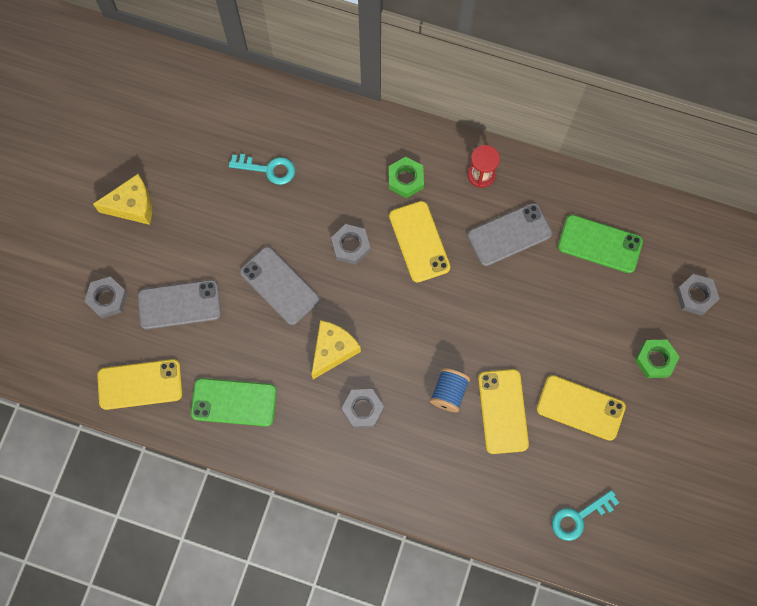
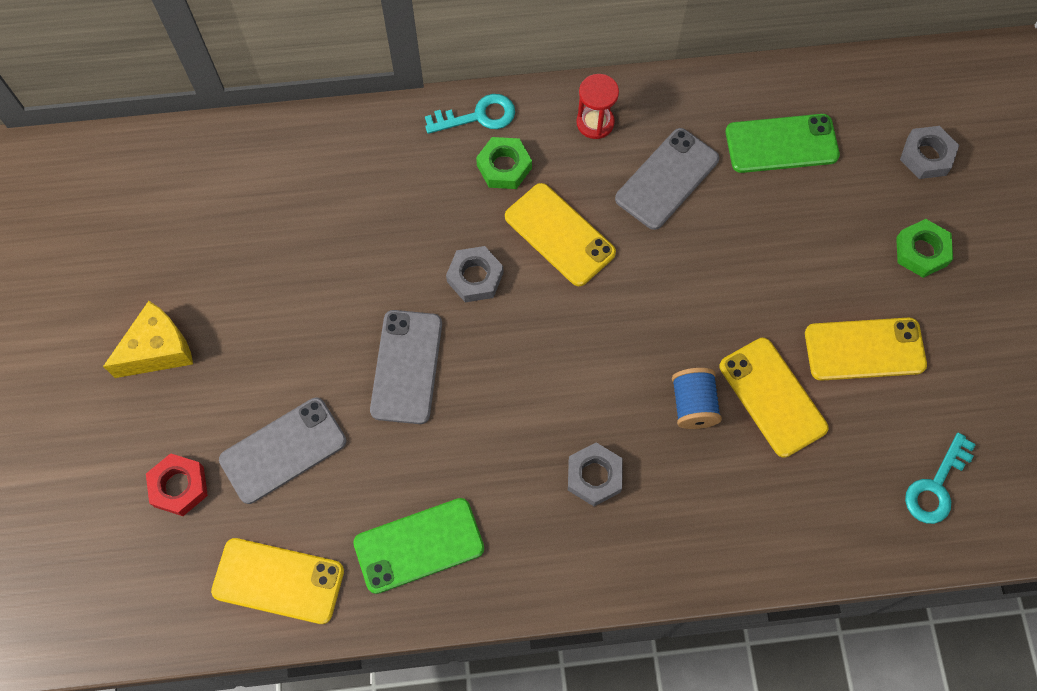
camera: 25 degrees left, 5 degrees down
grey nut [85,277,127,318] -> red nut [146,453,208,516]
yellow phone [97,359,182,410] -> yellow phone turned 45 degrees clockwise [211,538,344,624]
turquoise key [229,154,295,185] -> turquoise key moved to [425,94,515,134]
grey phone [240,246,320,325] -> grey phone turned 75 degrees clockwise [370,310,442,424]
yellow cheese [311,320,361,379] -> none

